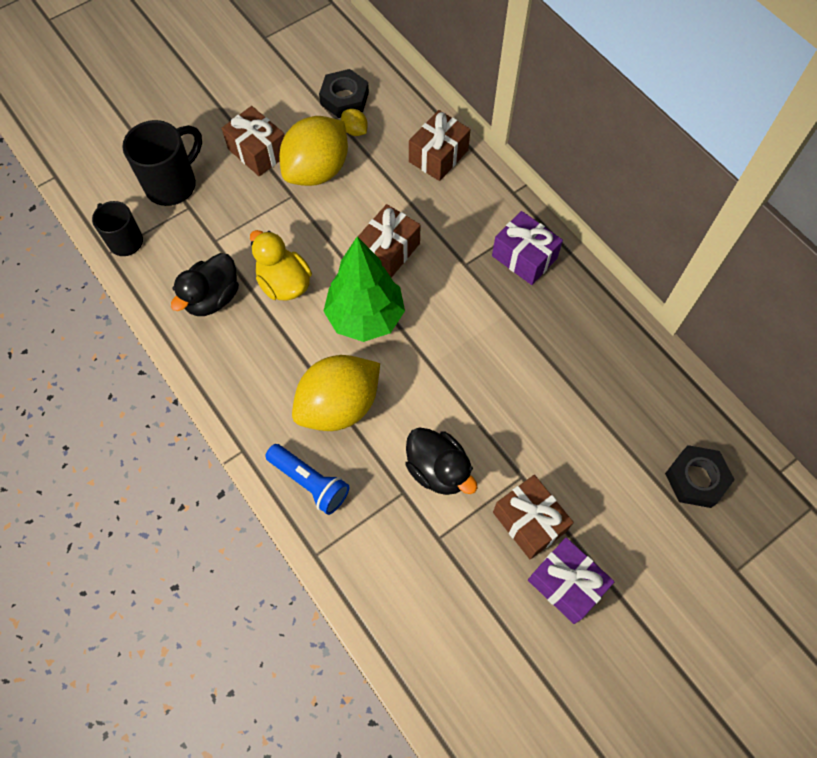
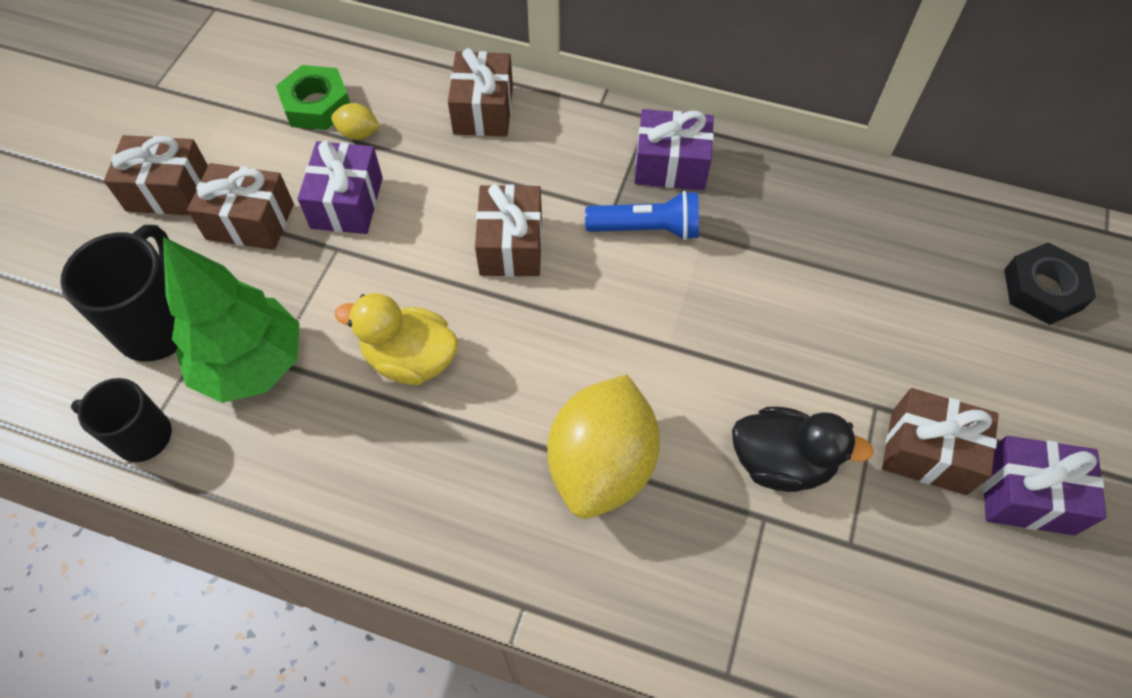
camera: 35 degrees left, 5 degrees down
black duck [171,253,239,316] -> none
blue flashlight [265,444,350,515] -> blue flashlight moved to [585,191,699,240]
yellow lemon [279,116,348,186] -> purple gift [297,140,383,234]
black nut [319,69,369,118] -> green nut [276,65,350,130]
green tree [323,237,405,342] -> green tree moved to [163,237,300,403]
none -> brown gift [104,135,208,215]

